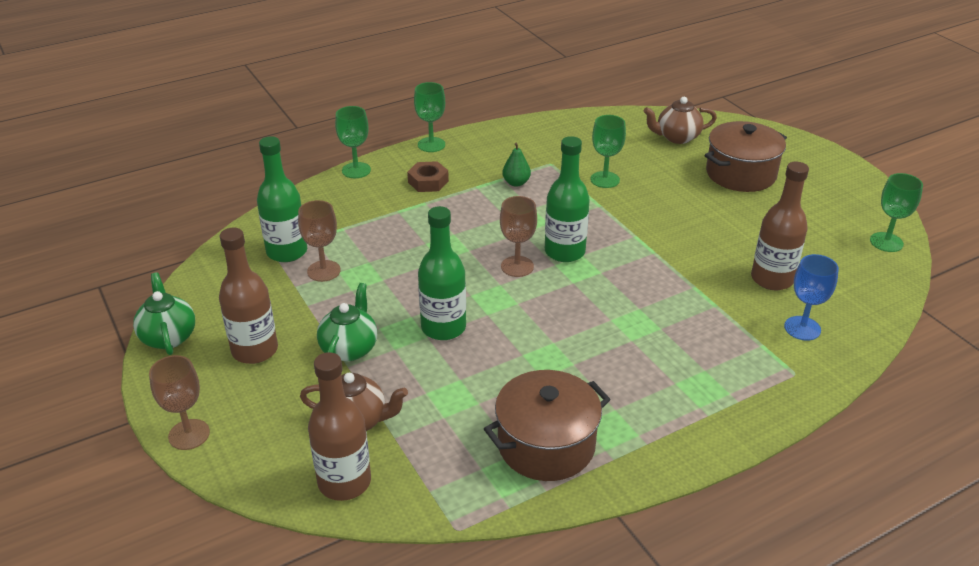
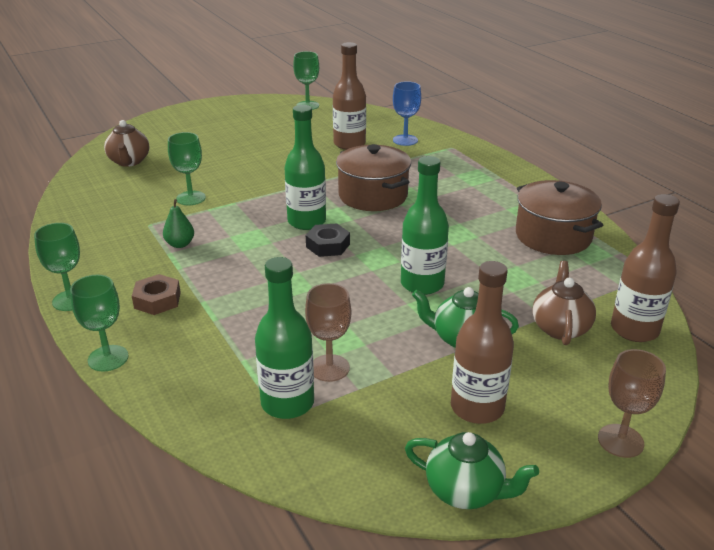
camera: 90 degrees left, 5 degrees down
green teapot [133,272,195,355] -> green teapot turned 135 degrees counterclockwise [405,432,539,509]
brown goblet [500,196,537,277] -> black nut [306,223,350,257]
brown pot [705,121,787,192] -> brown pot moved to [336,144,411,211]

